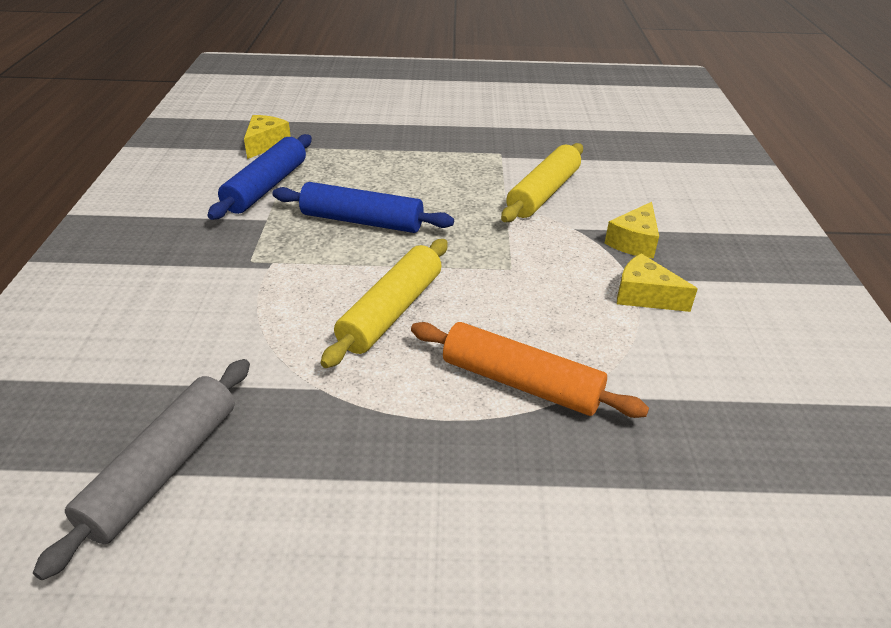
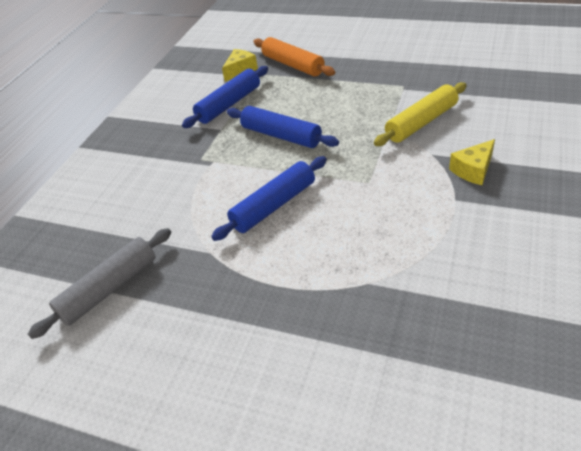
camera: 25 degrees right, 5 degrees up
yellow rolling pin [320,239,448,368] -> blue rolling pin [211,156,327,241]
orange rolling pin [411,322,649,418] -> orange rolling pin moved to [253,37,335,76]
yellow cheese [617,253,698,312] -> none

